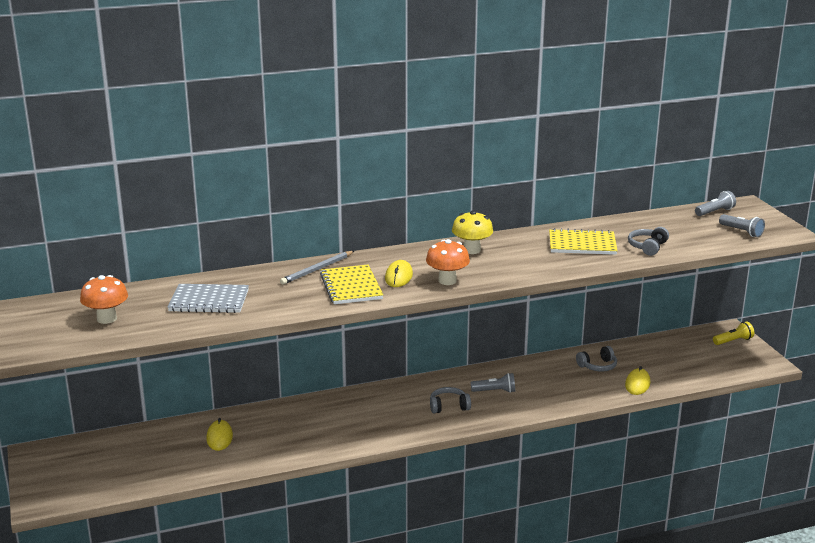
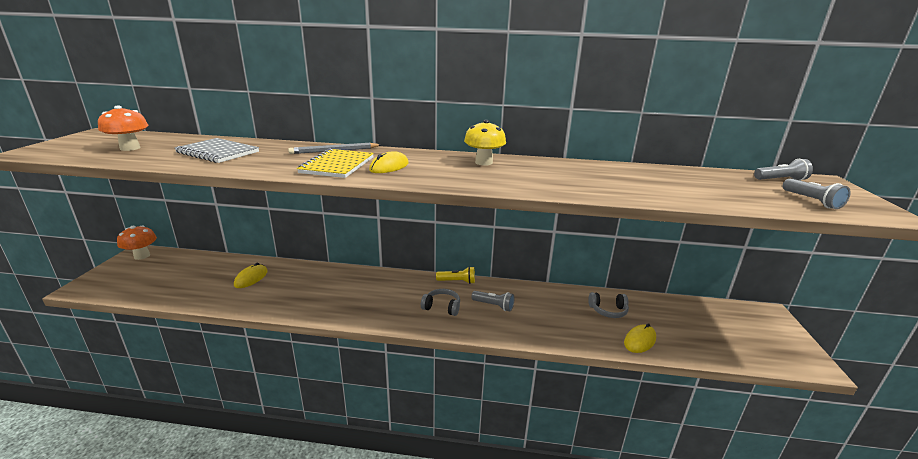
camera: 25 degrees right, 0 degrees up
orange mushroom [426,239,470,285] -> orange mushroom moved to [117,225,157,260]
yellow notebook [549,228,618,255] -> none
grey headphones [628,227,669,256] -> none
yellow flashlight [713,322,754,345] -> yellow flashlight moved to [436,266,475,284]

